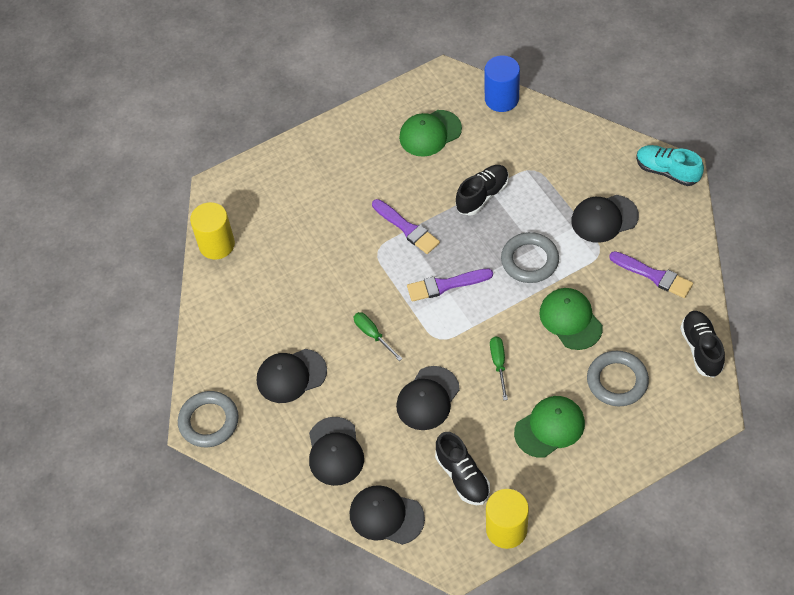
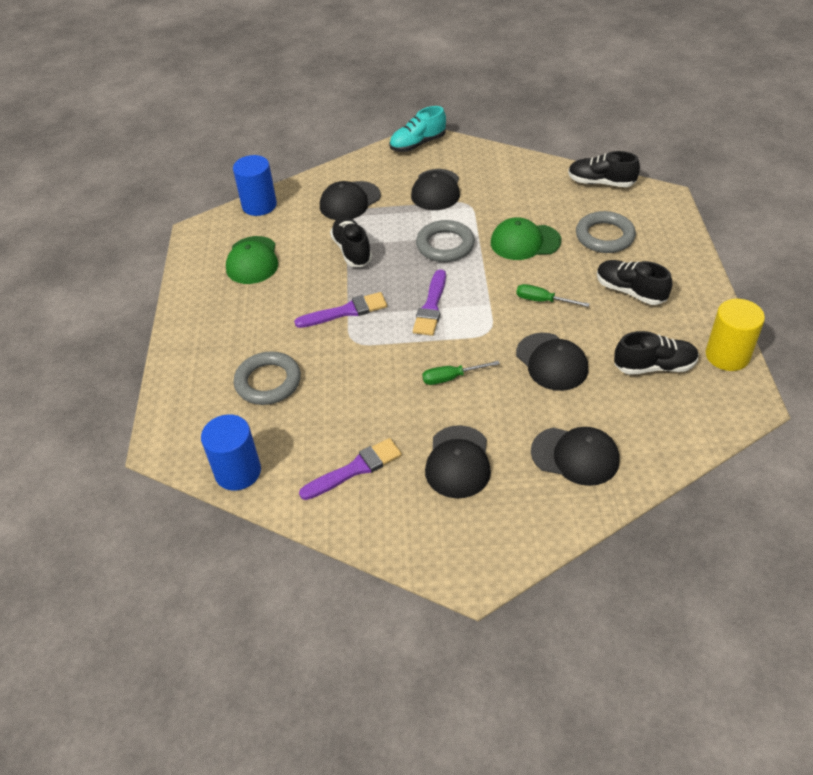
camera: 65 degrees left, 10 degrees down
grey ring [178,391,239,447] -> grey ring moved to [234,351,301,405]
yellow cylinder [190,202,235,259] -> blue cylinder [201,415,261,491]
black cap [350,485,425,545] -> black cap moved to [320,181,381,220]
green cap [514,396,585,458] -> black shoe [597,260,672,305]
purple brush [609,251,693,298] -> purple brush moved to [299,438,402,500]

